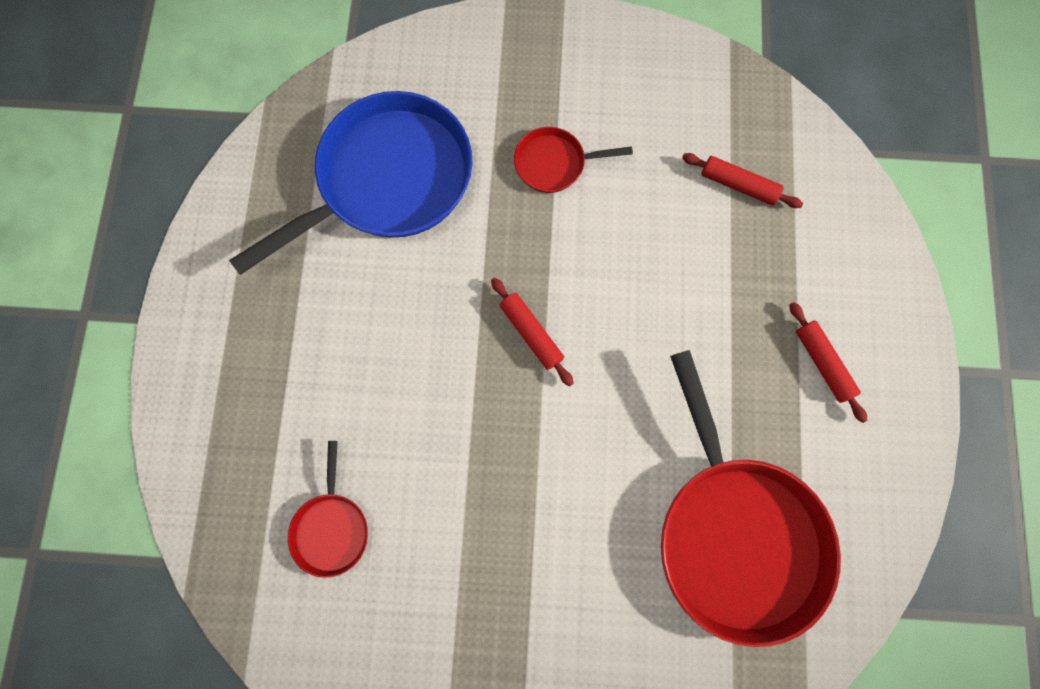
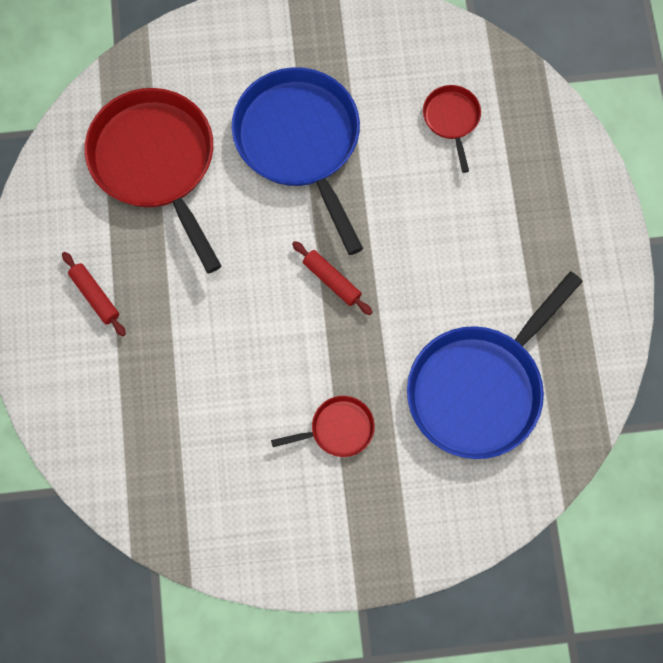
camera: 170 degrees right, 5 degrees down
red rolling pin [682,153,803,208] -> none
none -> blue pan [232,67,363,255]

